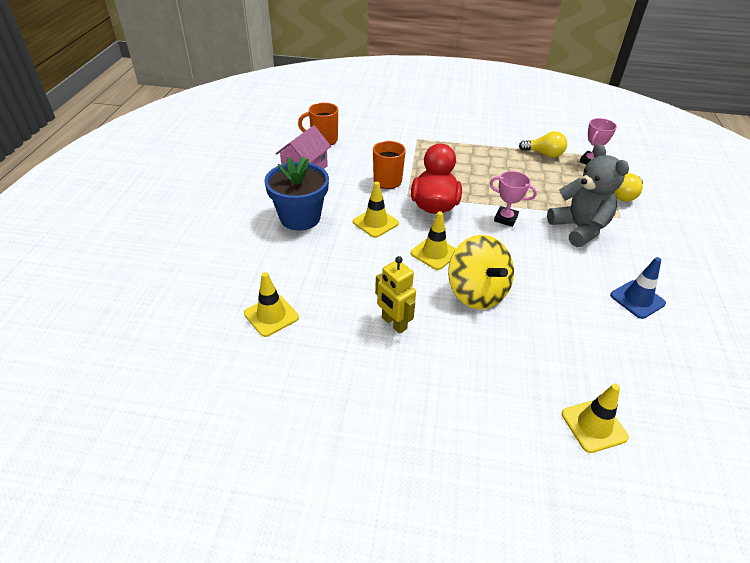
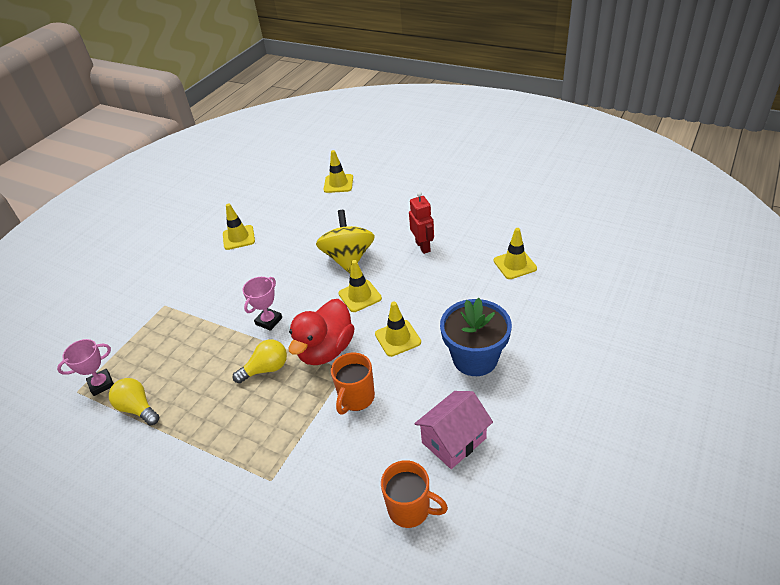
camera: 155 degrees left, 0 degrees up
yellow robot [375,256,416,334] -> red robot [409,191,434,254]
pink trophy [490,171,537,227] -> pink trophy turned 75 degrees clockwise [242,277,282,331]
grey teddy bear [547,144,629,247] -> none
blue traffic cone [610,257,666,319] -> yellow traffic cone [223,204,255,250]
yellow light bulb [614,173,643,202] -> yellow light bulb moved to [233,339,287,383]

